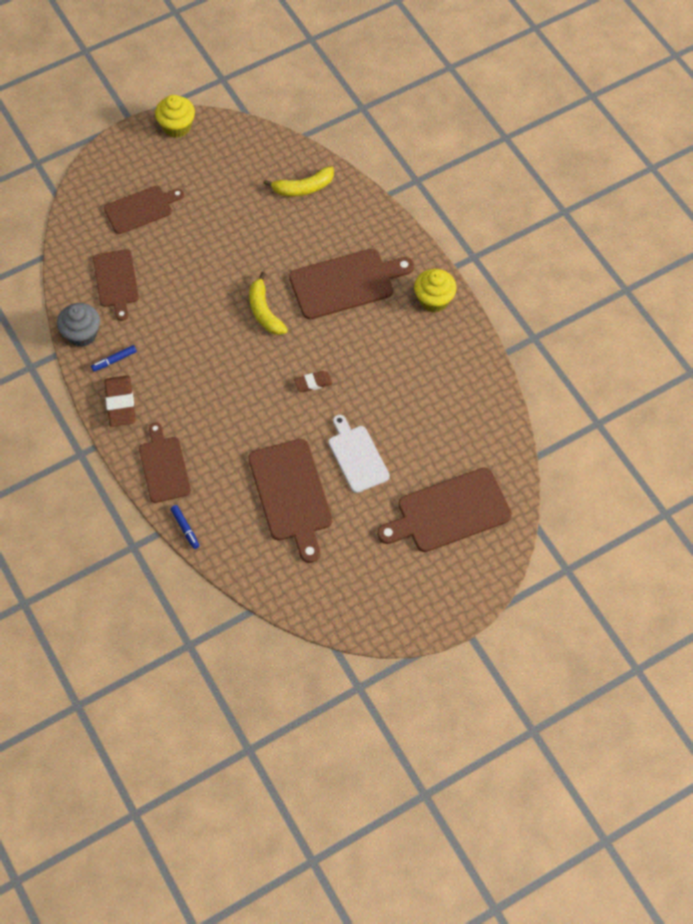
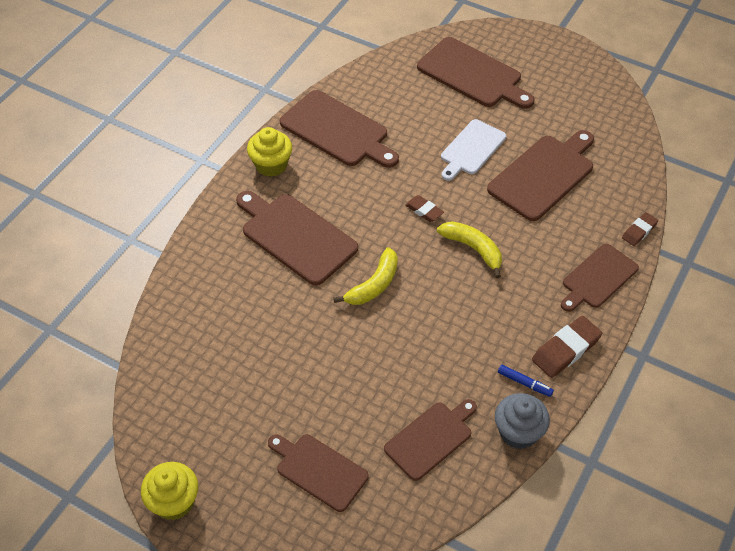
camera: 120 degrees left, 10 degrees down
blue marker [170,505,200,549] -> brown eraser [622,212,658,246]
yellow banana [264,166,334,196] -> yellow banana moved to [437,221,502,278]
none -> brown cutting board [280,90,399,168]

